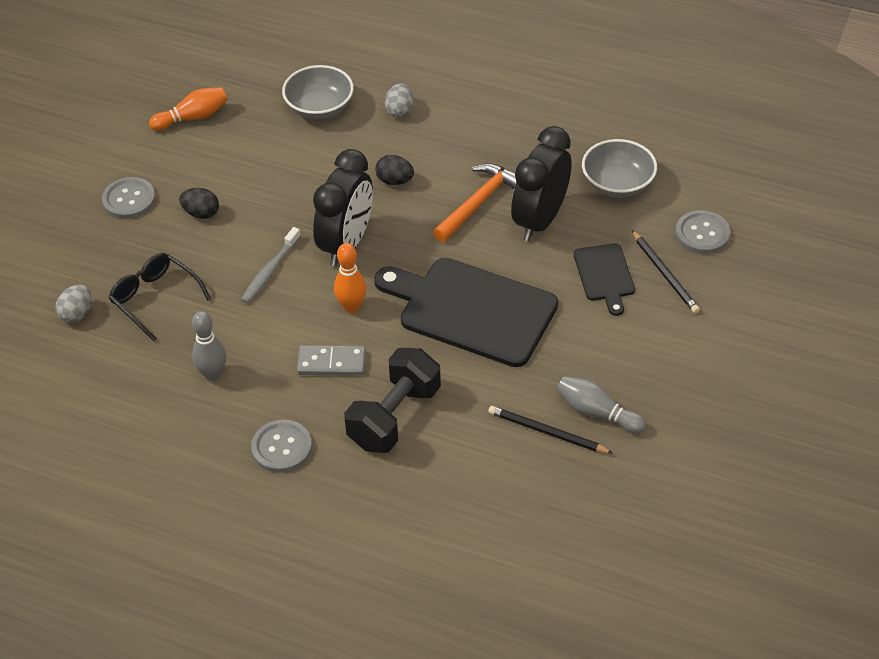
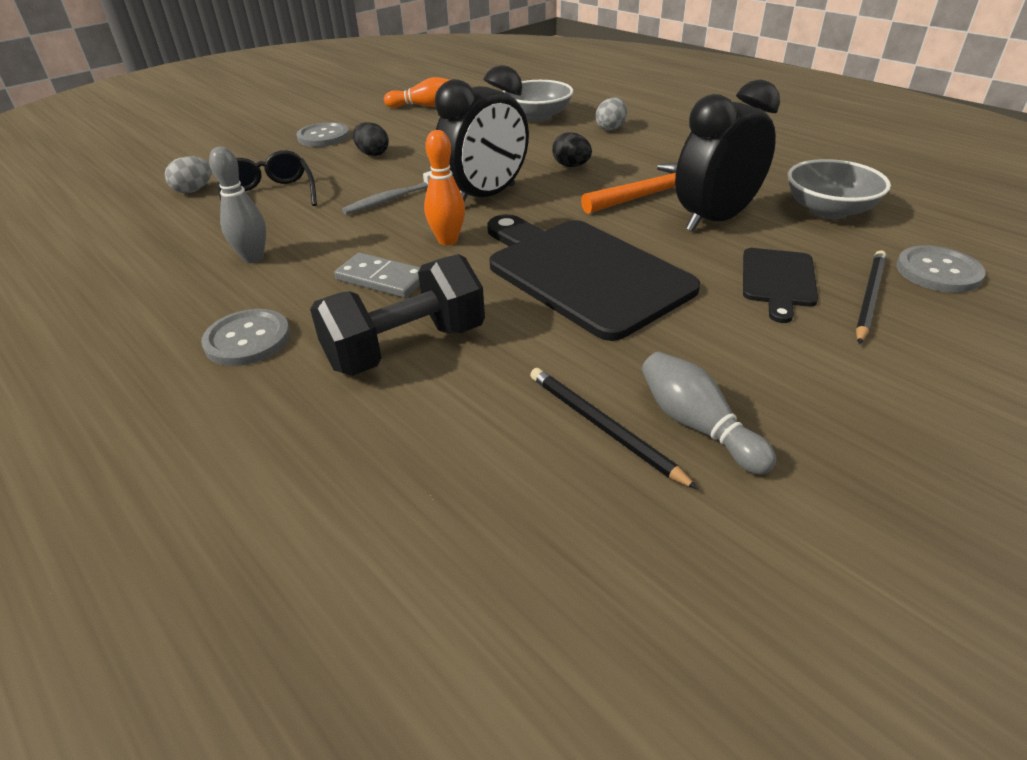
camera: 25 degrees right, 10 degrees down
black pencil [632,230,700,313] -> black pencil turned 150 degrees counterclockwise [856,250,886,344]

